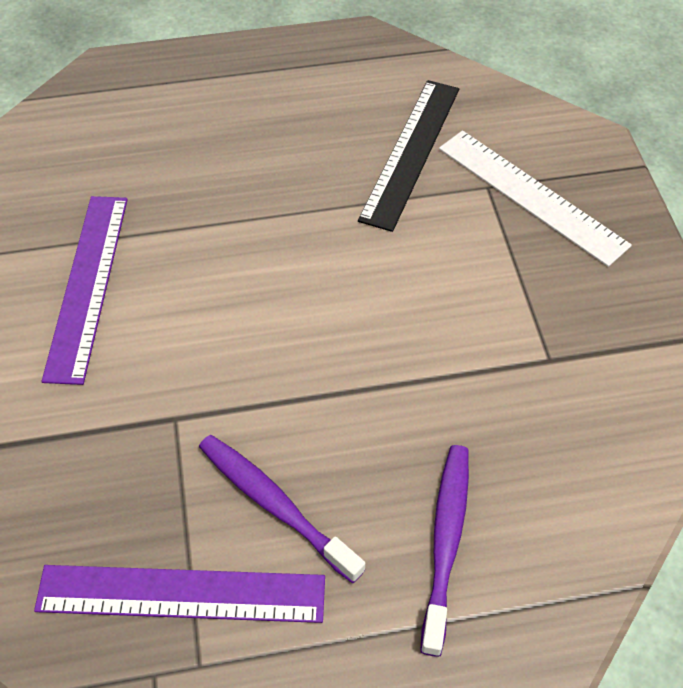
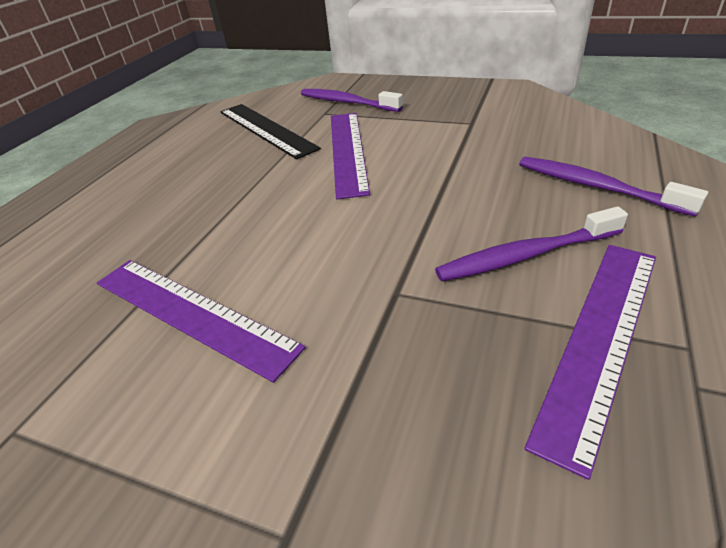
camera: 55 degrees left, 15 degrees down
white ruler [439,130,632,267] -> purple toothbrush [301,89,403,112]
none -> purple ruler [331,113,370,199]

